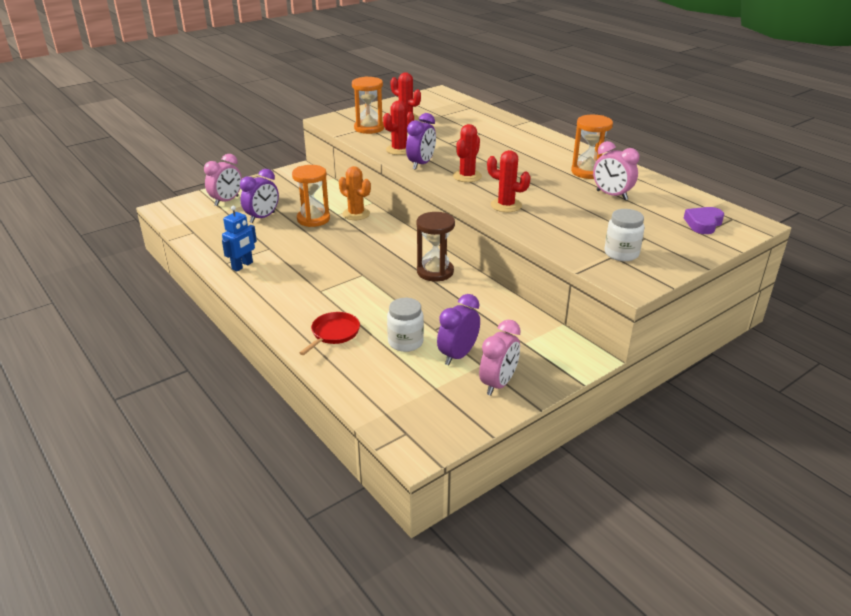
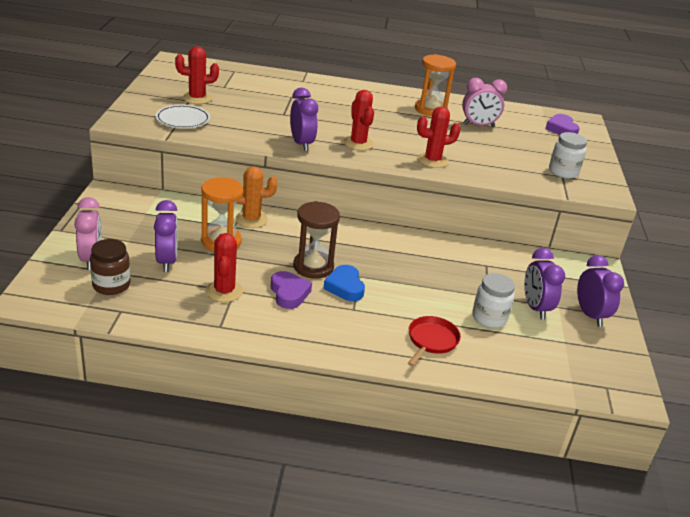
camera: 50 degrees left, 0 degrees up
blue robot [222,206,257,272] -> none
red pan [300,312,360,355] -> red pan turned 45 degrees clockwise [408,316,461,366]
orange hourglass [352,76,384,134] -> white plate [156,105,210,129]
red cactus [383,101,414,155] -> red cactus moved to [206,233,243,302]
brown hourglass [417,212,455,281] -> brown hourglass moved to [293,201,340,279]
pink clock [479,320,521,396] -> purple clock [577,255,624,327]
none -> brown jar [90,239,131,295]
none -> purple heart [271,271,312,309]
none -> blue heart [323,265,365,301]

